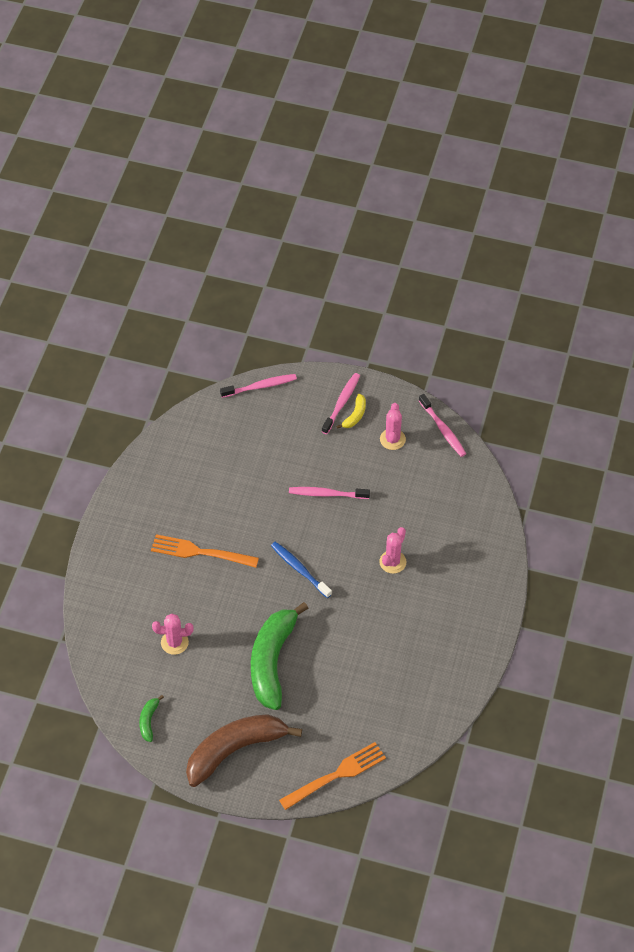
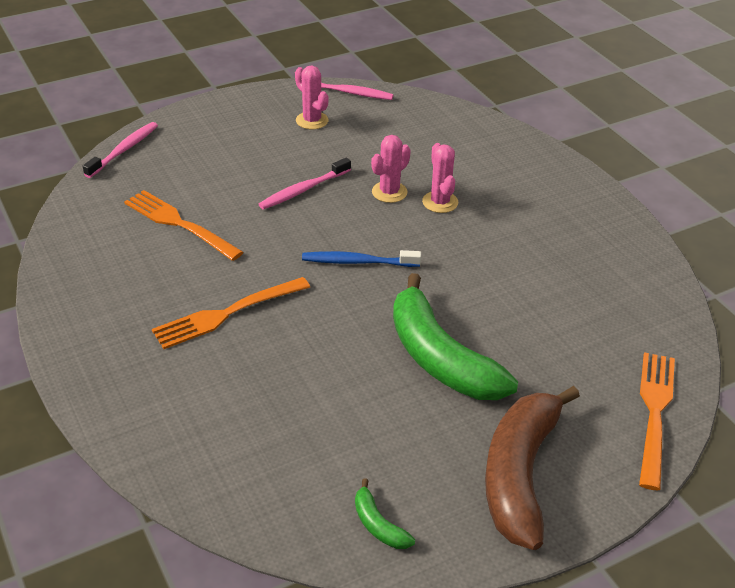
camera: 45 degrees left, 15 degrees down
pink cactus [152,614,193,655] -> pink cactus moved to [371,135,411,203]
pink toothbrush [322,373,360,434] -> none
yellow banana [336,394,366,429] -> none
none -> orange fork [124,190,243,261]

